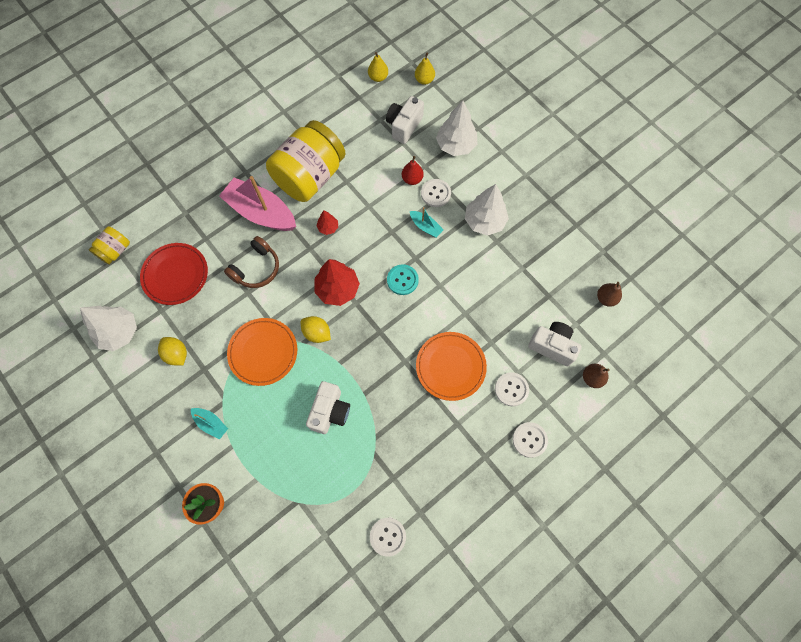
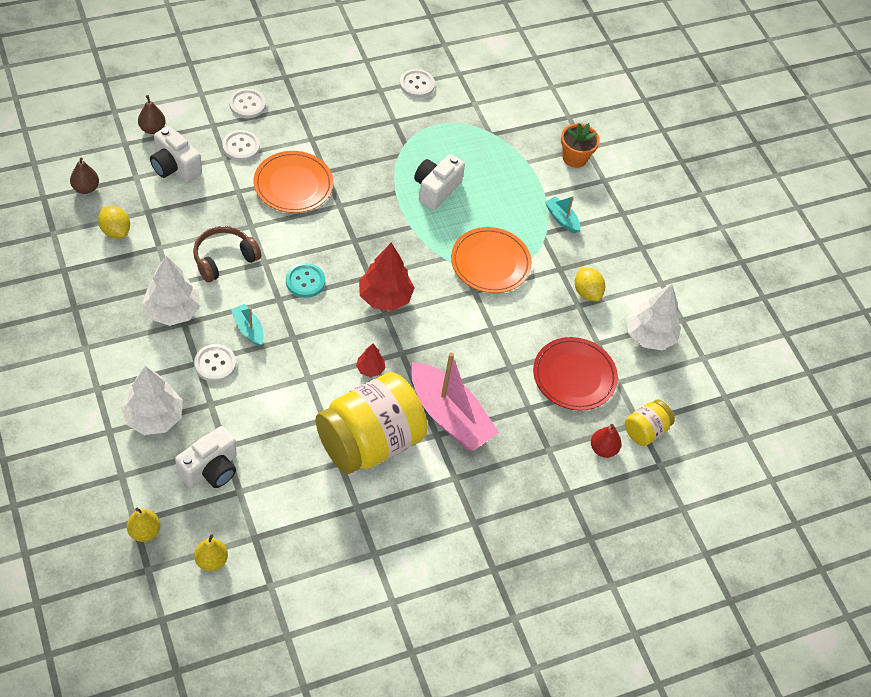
camera: 170 degrees left, 15 degrees down
brown headphones [224,236,279,288] -> brown headphones moved to [193,226,261,282]
yellow lemon [301,316,331,343] -> yellow lemon moved to [98,206,130,238]
red pear [402,156,424,185] -> red pear moved to [591,424,621,458]

